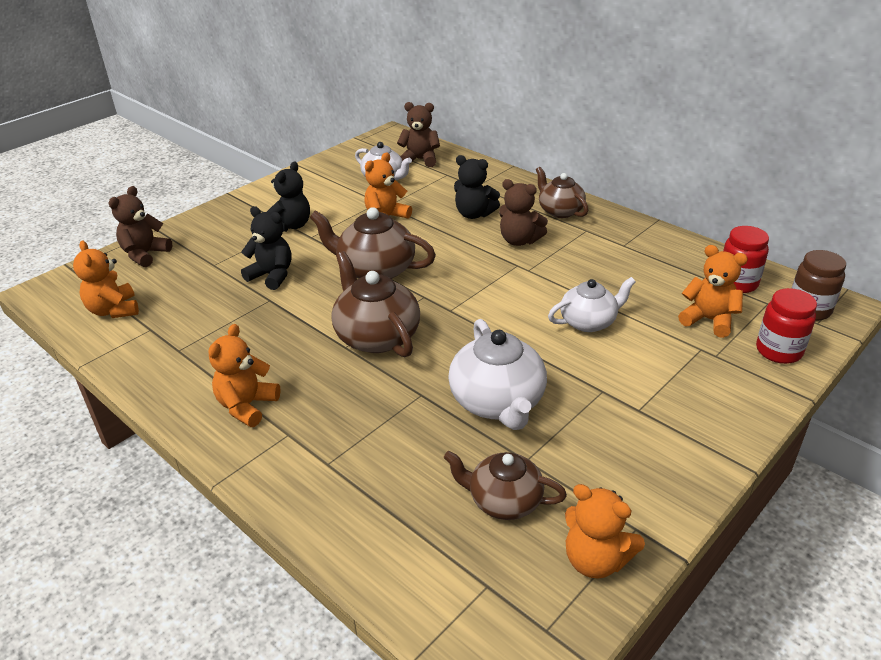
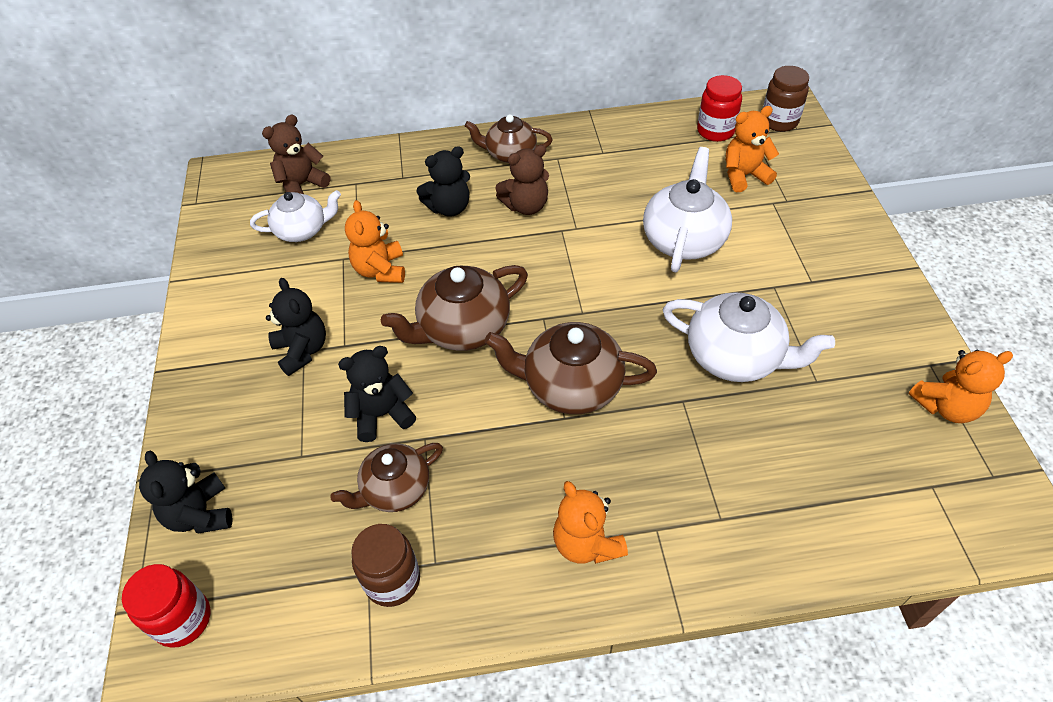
camera: 50 degrees left, 15 degrees up
orange teddy bear [73,240,139,318] -> none
brown teddy bear [108,186,172,267] -> black teddy bear [139,451,233,533]
brown teapot [444,451,567,520] -> brown teapot moved to [330,443,443,512]
white teapot [548,277,636,332] -> white teapot [643,147,732,272], size x1.51
red jar [756,288,817,364] -> red jar moved to [122,564,210,647]
none -> brown jar [351,524,420,607]

